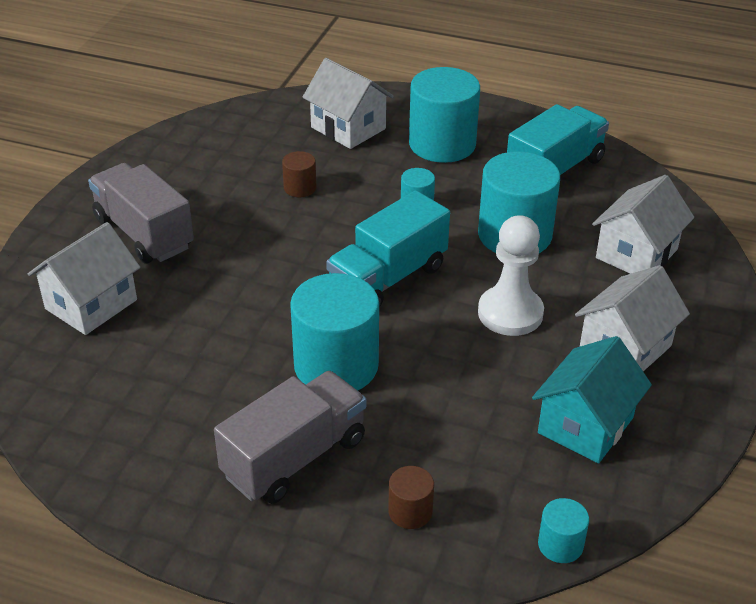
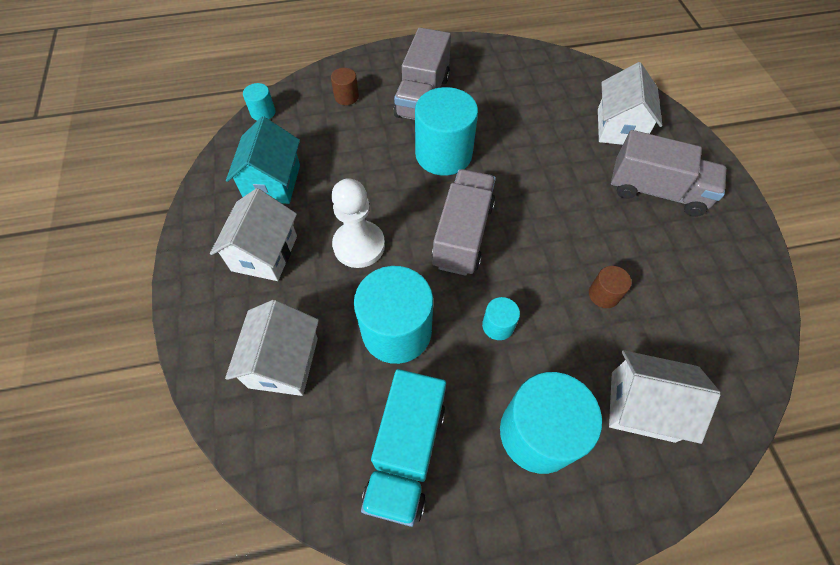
camera: 150 degrees right, 20 degrees up
turquoise truck [326,190,450,307] -> grey truck [432,169,496,276]

